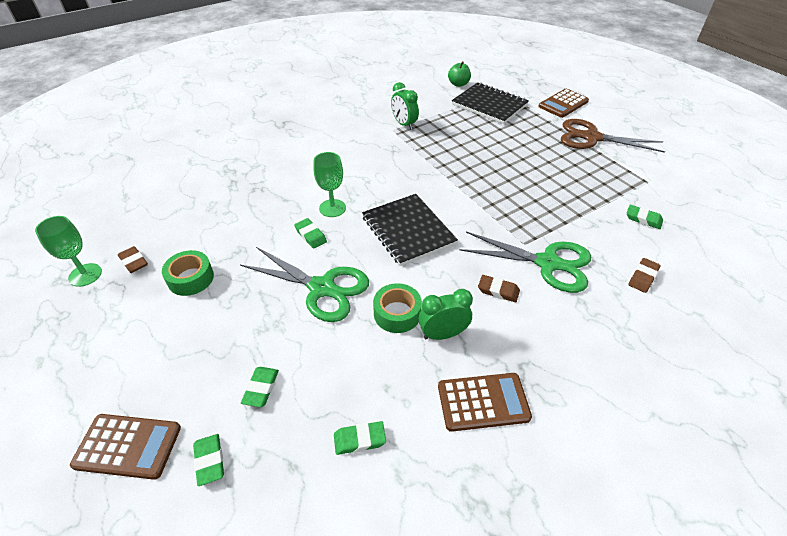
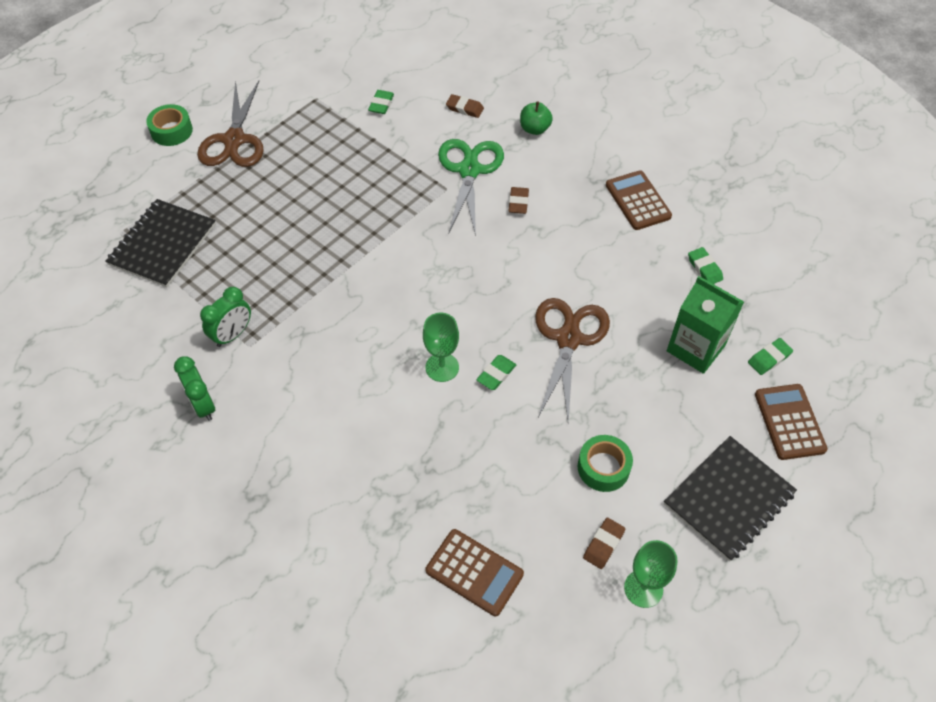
camera: 105 degrees left, 10 degrees up
green scissors [240,247,369,322] -> brown scissors [535,298,610,423]
green eraser [241,367,279,407] -> green carton [667,276,744,374]
black notebook [362,194,458,266] -> black notebook moved to [664,436,797,562]
green tape [373,283,422,333] -> green tape moved to [146,104,193,146]
green clock [418,289,473,340] -> green clock moved to [174,356,215,421]
green apple [448,61,471,87] -> green apple moved to [520,101,553,135]
brown calculator [538,89,589,118] -> brown calculator moved to [425,529,524,616]

